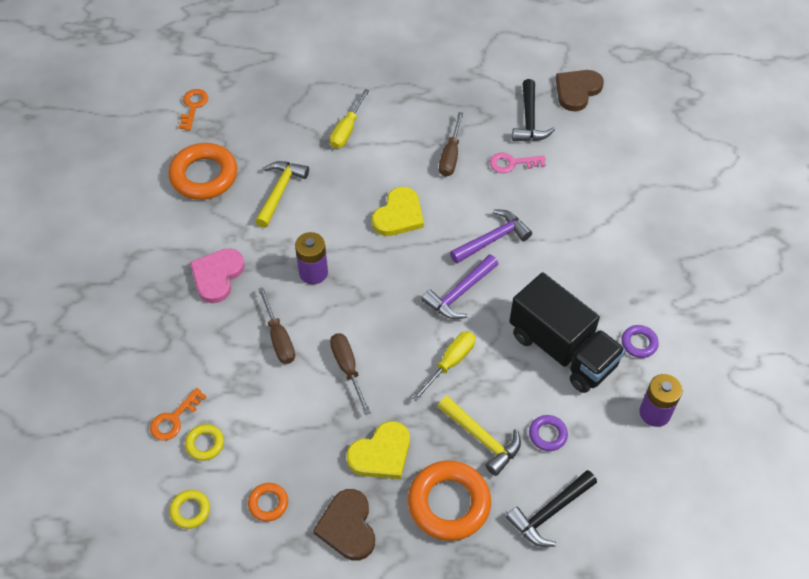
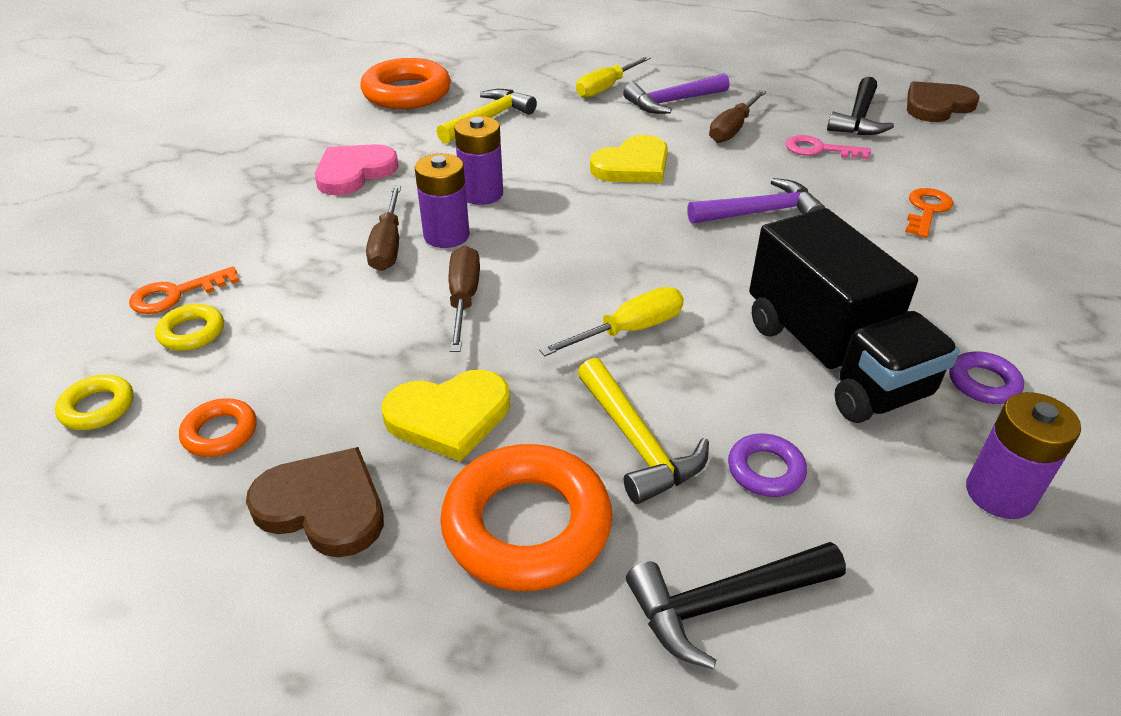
camera: 20 degrees right, 15 degrees down
orange key [178,89,208,130] -> orange key moved to [905,188,953,238]
brown heart [313,489,375,561] -> brown heart turned 105 degrees clockwise [246,447,384,558]
purple hammer [422,254,498,319] -> purple hammer moved to [623,73,730,114]
none -> purple battery [415,154,470,248]

